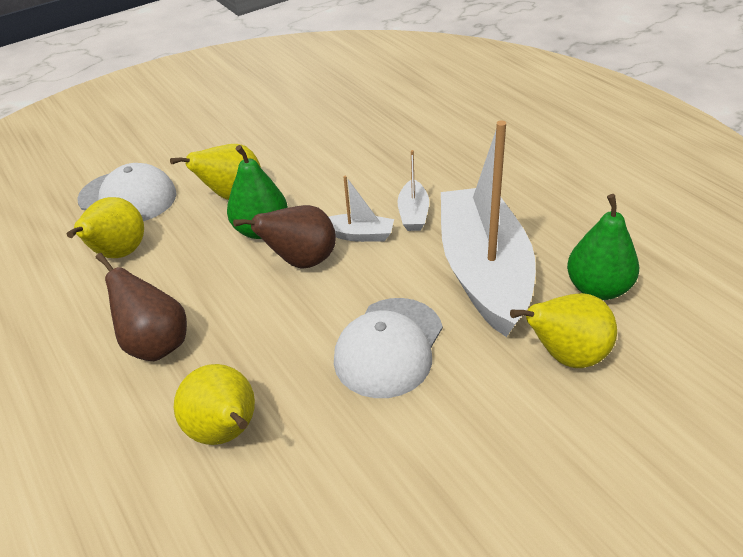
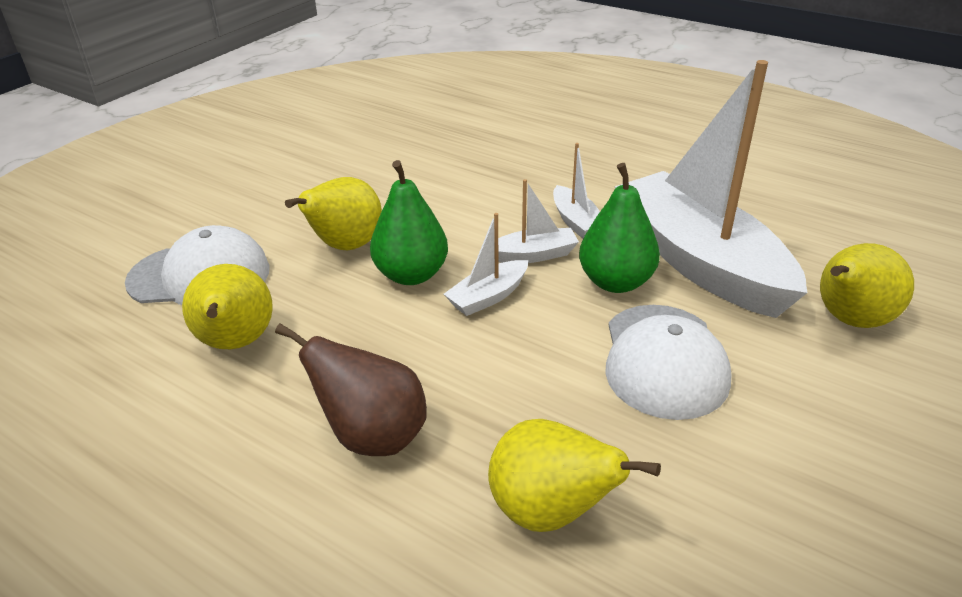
camera: 25 degrees left, 5 degrees down
brown pear [233,205,336,268] -> white boat [444,213,528,316]
green pear [567,194,639,300] -> green pear moved to [579,163,660,293]

